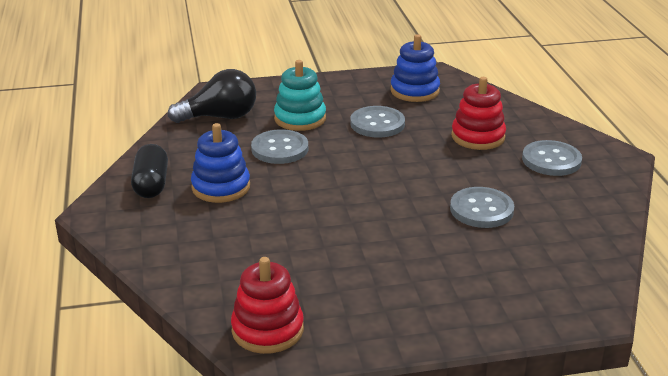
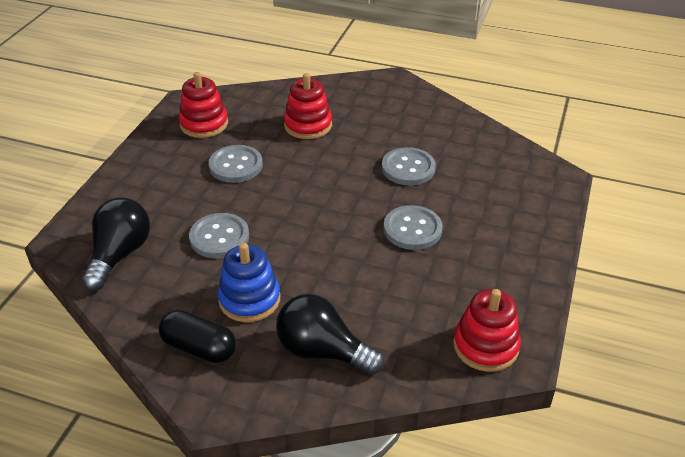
camera: 60 degrees left, 10 degrees up
turquoise stacking toy [274,60,326,131] -> none
blue stacking toy [390,34,440,102] -> red stacking toy [179,72,228,138]
grey button [522,140,582,176] -> grey button moved to [383,205,443,250]
none -> black light bulb [276,294,384,375]

